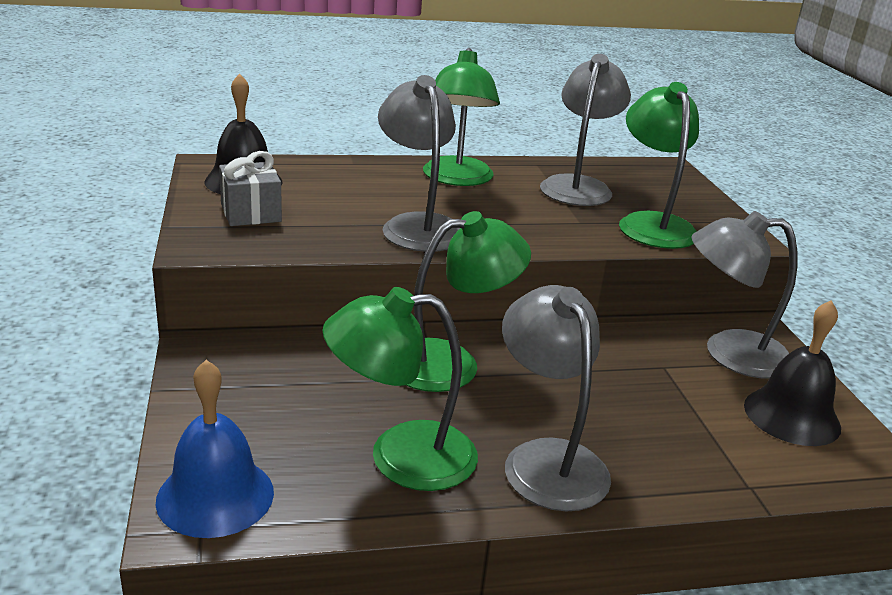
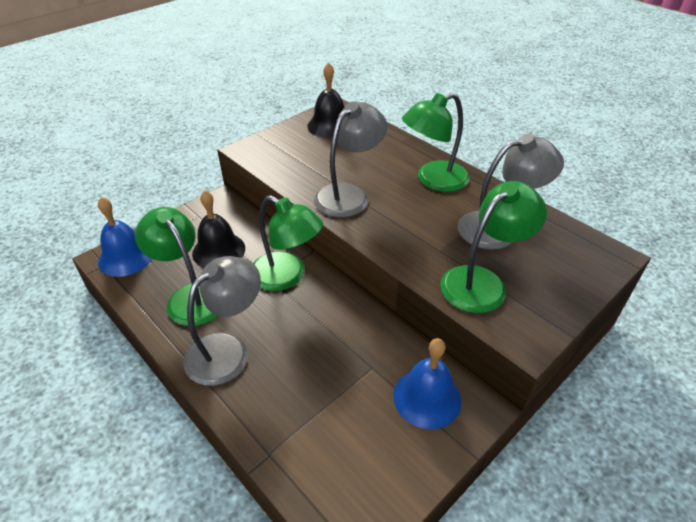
camera: 60 degrees right, 15 degrees up
grey gift [219,151,282,226] -> none
grey lamp [692,211,797,379] -> blue bell [393,338,461,429]
black bell [744,300,841,446] -> black bell moved to [192,191,245,268]

